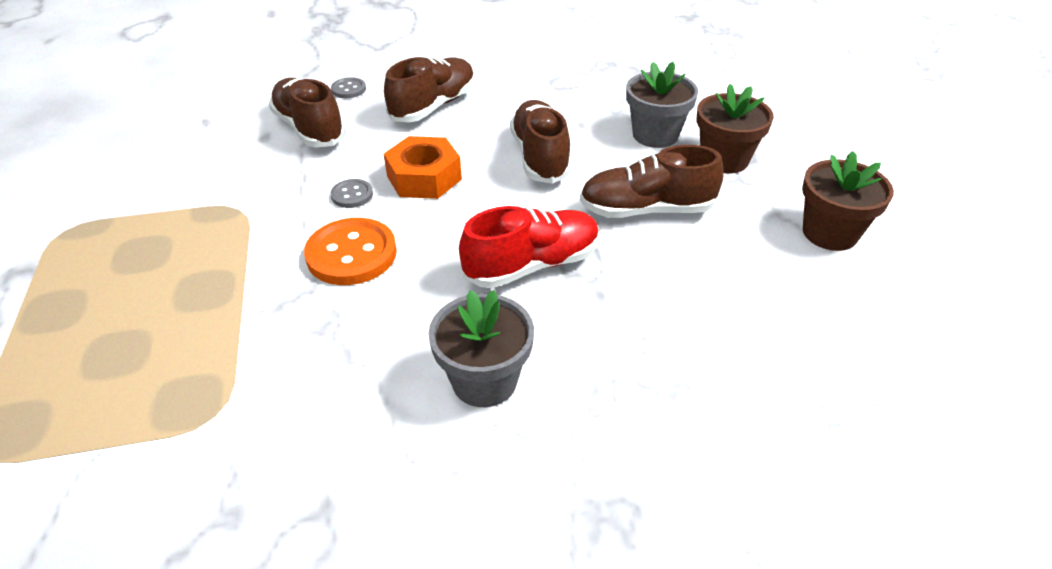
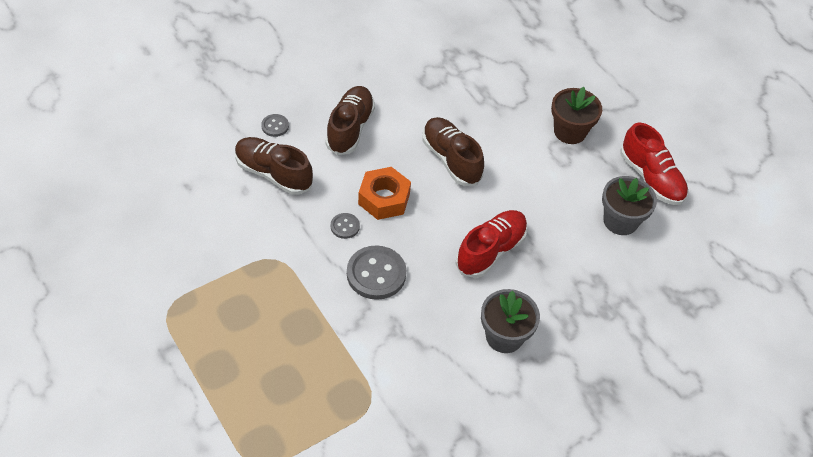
camera: 25 degrees left, 10 degrees up
orange button [304,218,397,285] -> grey button [347,245,407,300]
brown shoe [580,145,724,218] -> none
grey flower pot [626,62,698,148] -> grey flower pot moved to [602,176,657,235]
brown flower pot [802,151,894,251] -> red shoe [620,123,688,205]

